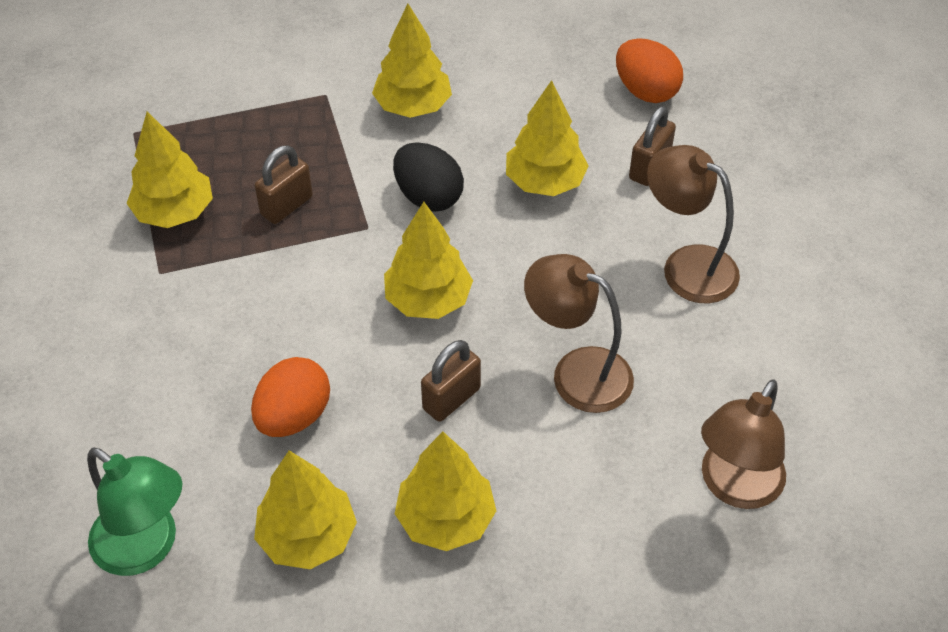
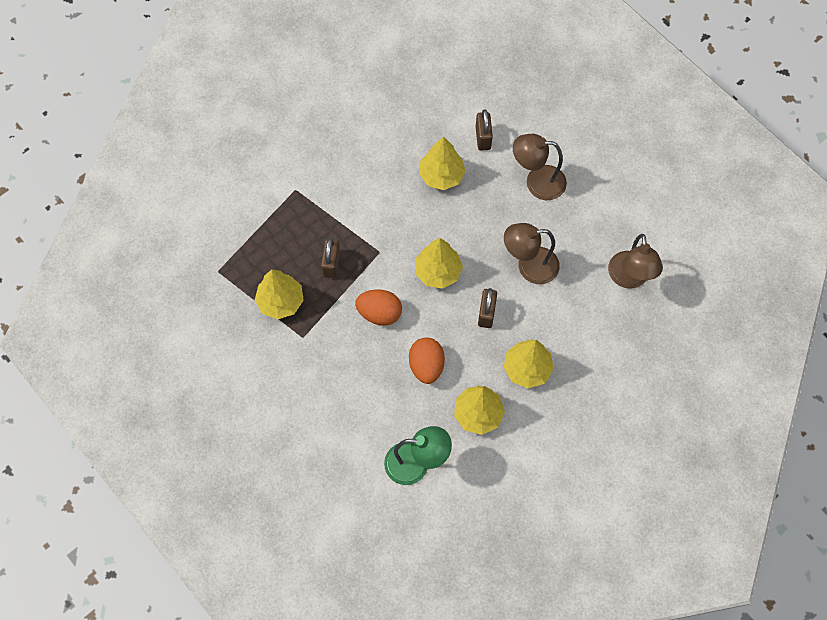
camera: 35 degrees left, 15 degrees up
yellow tree [372,4,452,118] -> none
black egg [393,142,464,211] -> none
orange egg [616,38,683,103] -> orange egg moved to [355,289,402,326]

